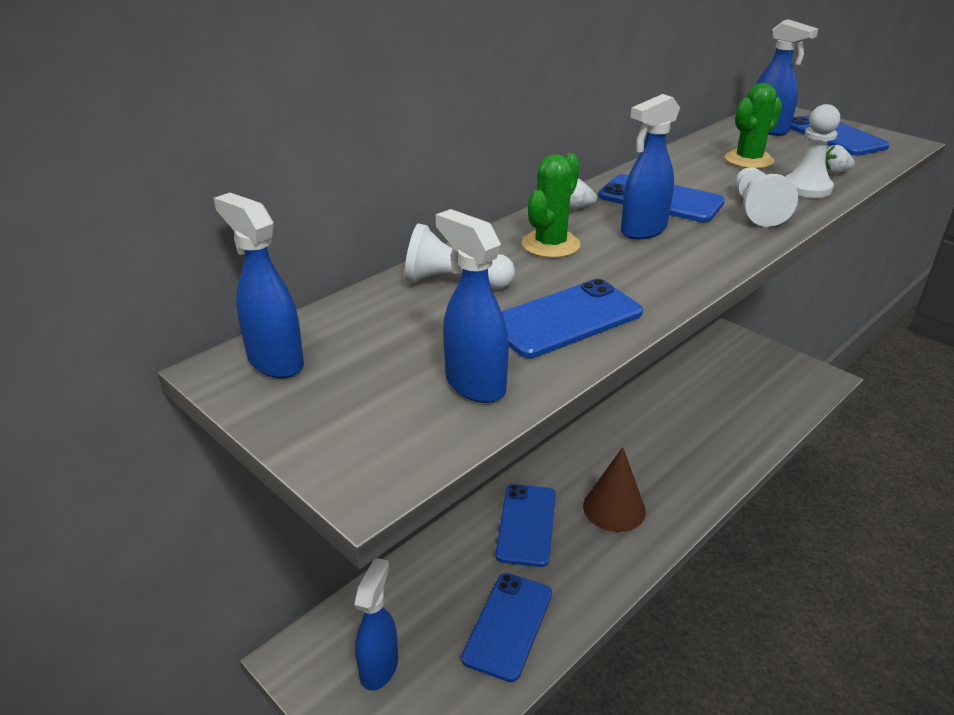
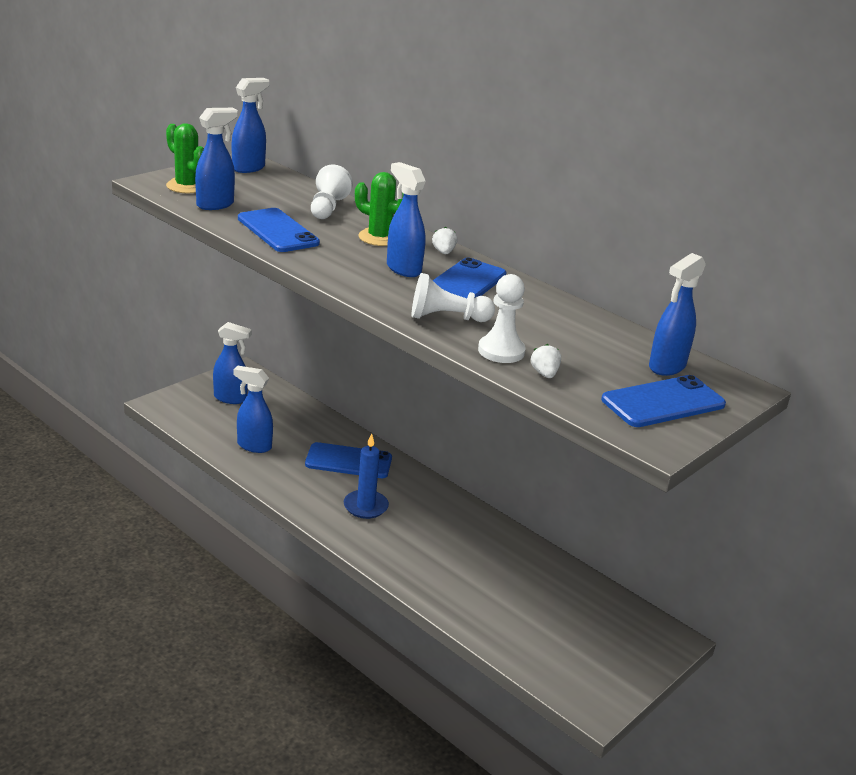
camera: 85 degrees right, 5 degrees down
blue phone [461,573,552,682] -> blue spray bottle [233,366,273,453]
brown cone [583,447,646,532] -> blue candle [344,434,389,519]
green cactus [725,83,782,169] -> green cactus moved to [166,123,204,193]

